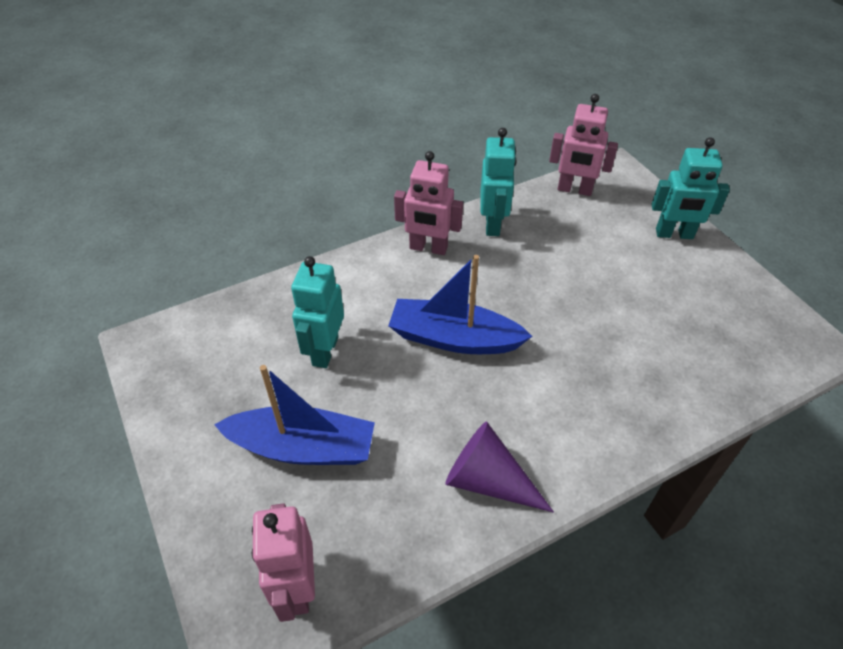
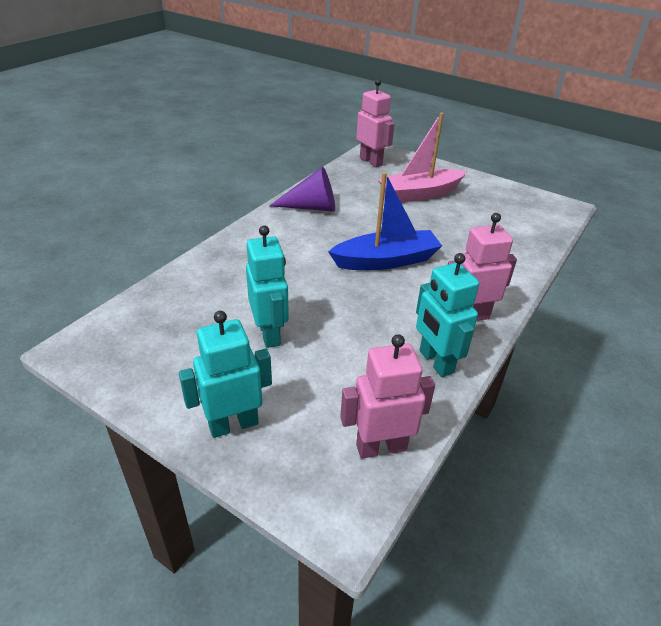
camera: 150 degrees right, 10 degrees down
blue boat [214,365,375,465] -> pink boat [378,112,466,202]
turquoise robot [291,256,344,368] -> turquoise robot moved to [246,225,289,348]

